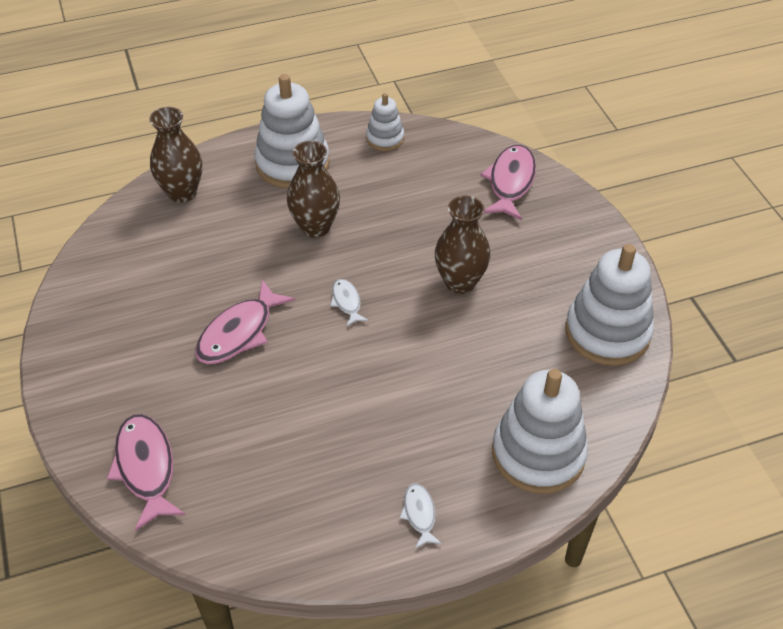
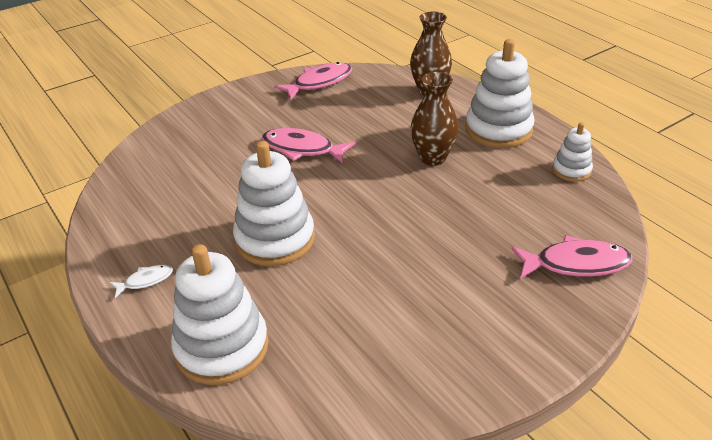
camera: 75 degrees right, 10 degrees down
pink fish [107,414,185,531] -> pink fish moved to [274,62,352,100]
white fish [330,279,368,327] -> none
brown vase [435,196,490,294] -> none
white stacking toy [565,244,654,366] -> white stacking toy moved to [233,141,315,266]

